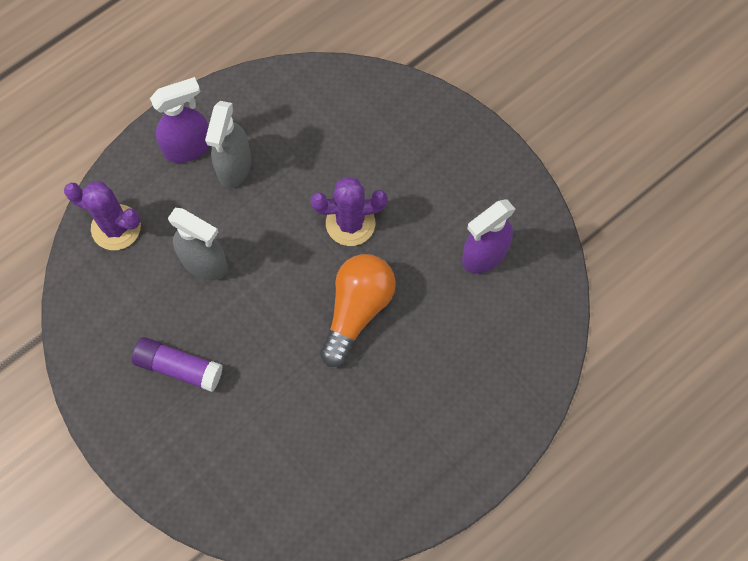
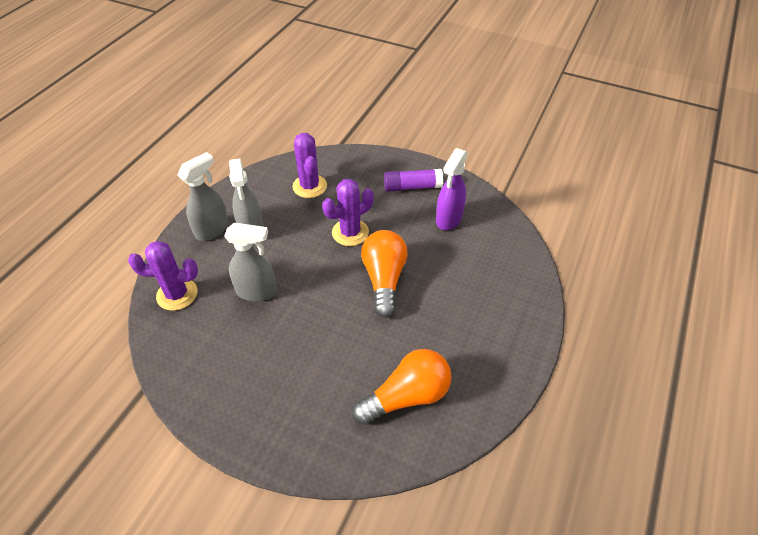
camera: 25 degrees left, 20 degrees down
purple glue stick [132,337,223,392] -> purple glue stick moved to [384,169,443,192]
purple spray bottle [150,77,210,163] -> grey spray bottle [178,152,229,241]
none -> purple cactus [292,133,327,198]
none -> orange light bulb [352,349,452,425]

